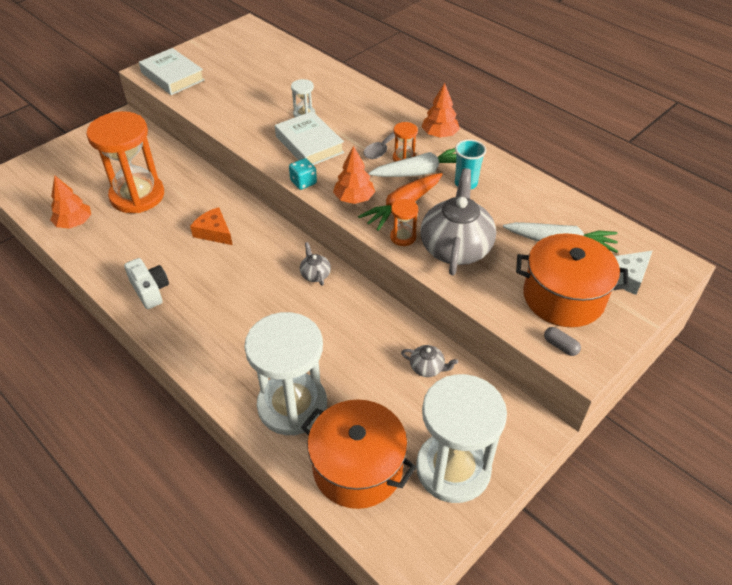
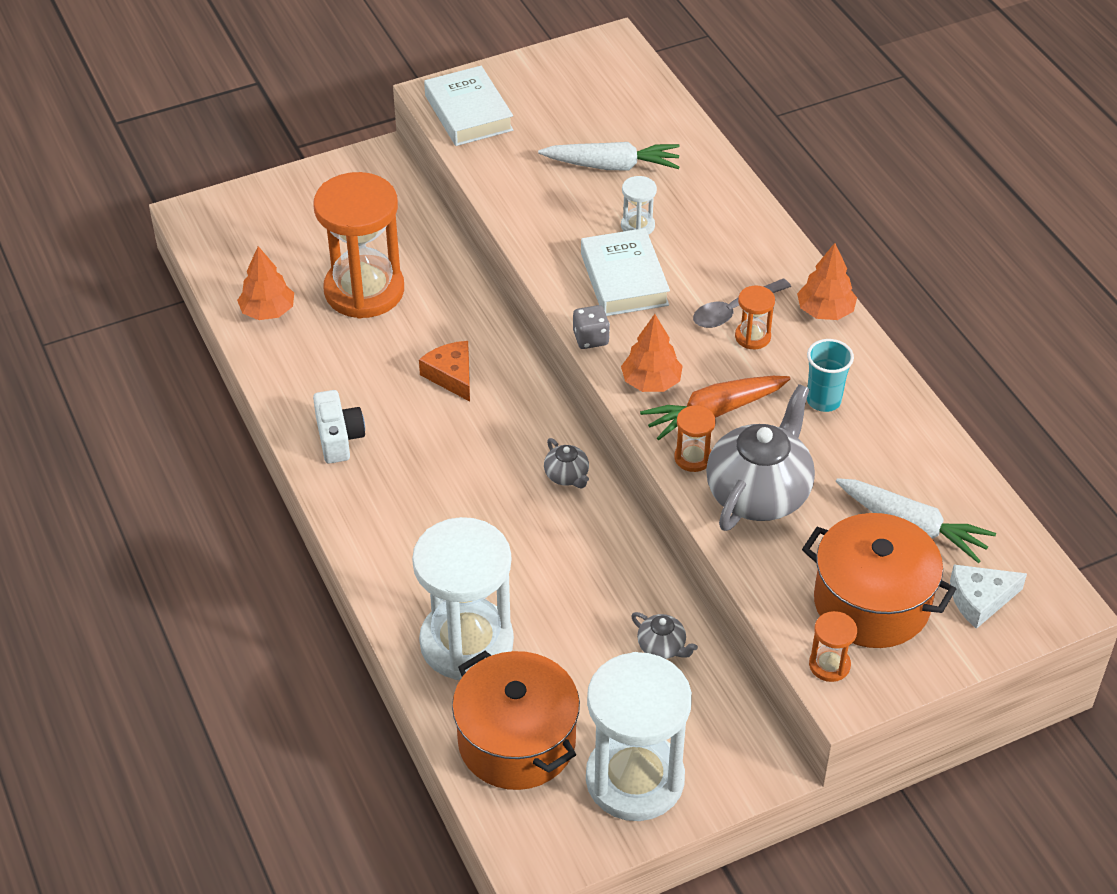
camera: 20 degrees right, 0 degrees up
turquoise dice [289,158,317,190] -> grey dice [573,305,610,349]
grey teapot [300,242,331,286] -> grey teapot turned 150 degrees clockwise [544,438,589,488]
white carrot [368,148,456,177] -> white carrot moved to [538,142,680,171]
grey capsule [544,327,581,356] -> orange hourglass [809,611,857,682]

